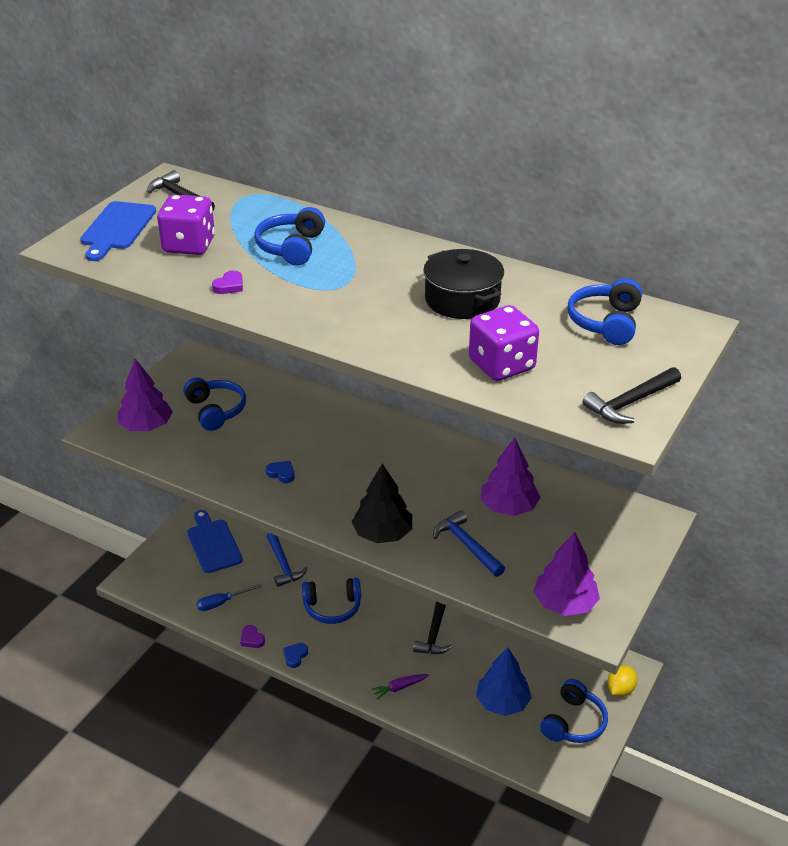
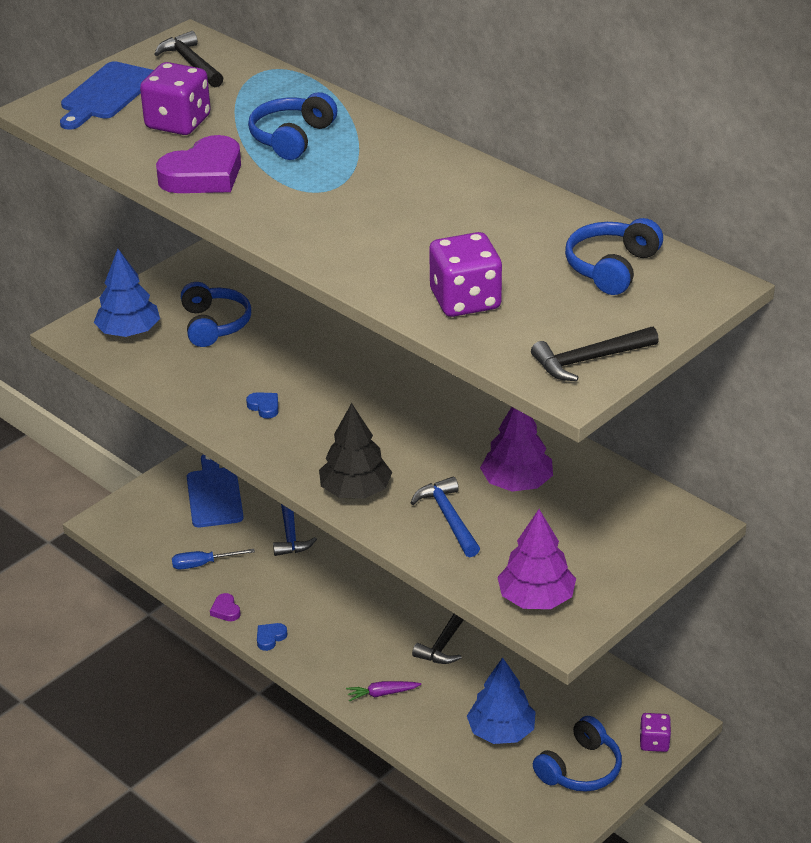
camera: 15 degrees right, 0 degrees up
purple tree [117,359,173,431] -> blue tree [94,249,160,337]
purple heart [212,270,243,294] -> purple heart [156,135,241,193], size x2.25
blue headphones [302,578,361,624] -> none
black pot [423,249,504,319] -> none
yellow lemon [607,665,637,697] -> purple dice [640,713,671,752]

